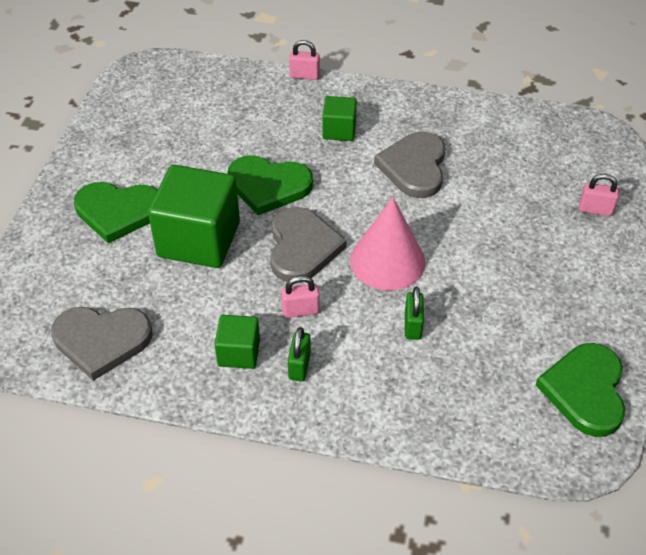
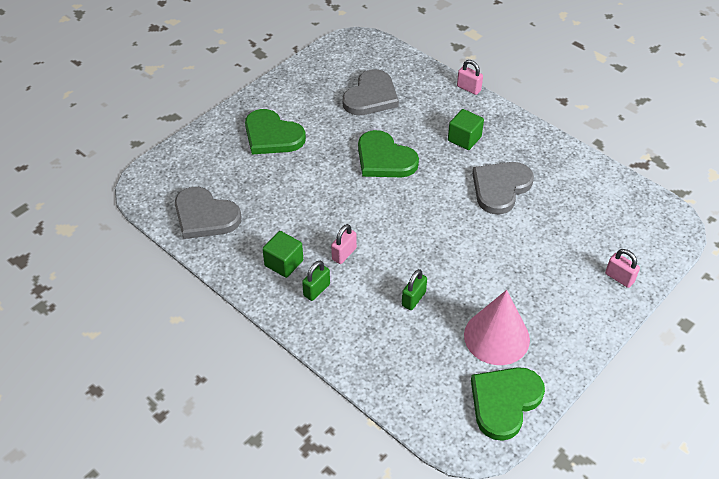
camera: 30 degrees right, 0 degrees up
green cube [148,165,240,268] -> none
grey heart [270,207,347,283] -> grey heart moved to [342,69,399,116]
pink padlock [281,276,320,318] -> pink padlock turned 75 degrees counterclockwise [331,224,357,264]
pink cone [350,197,426,290] -> pink cone moved to [464,290,530,365]

